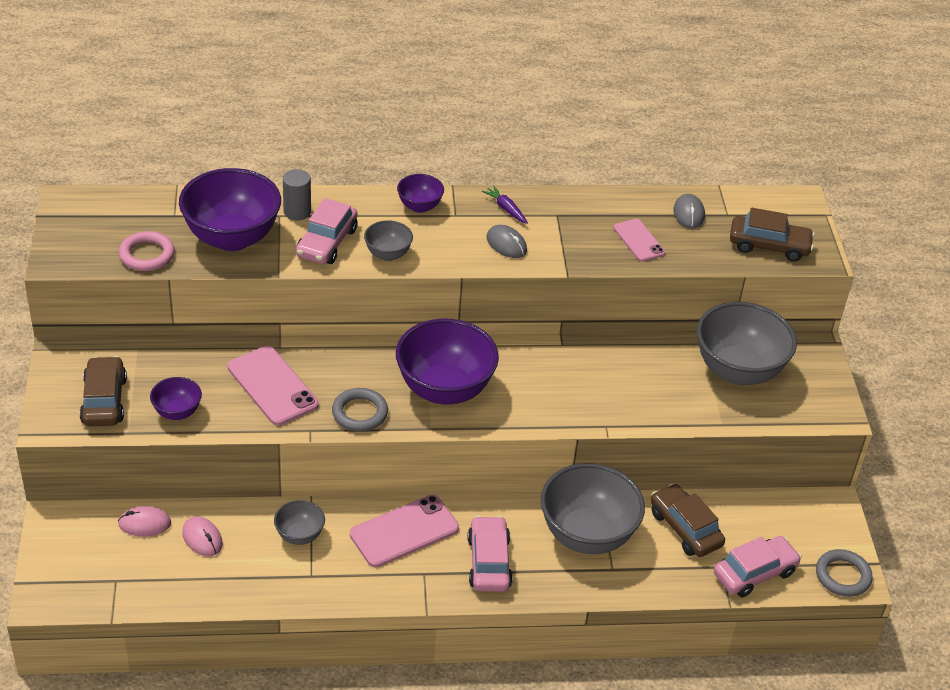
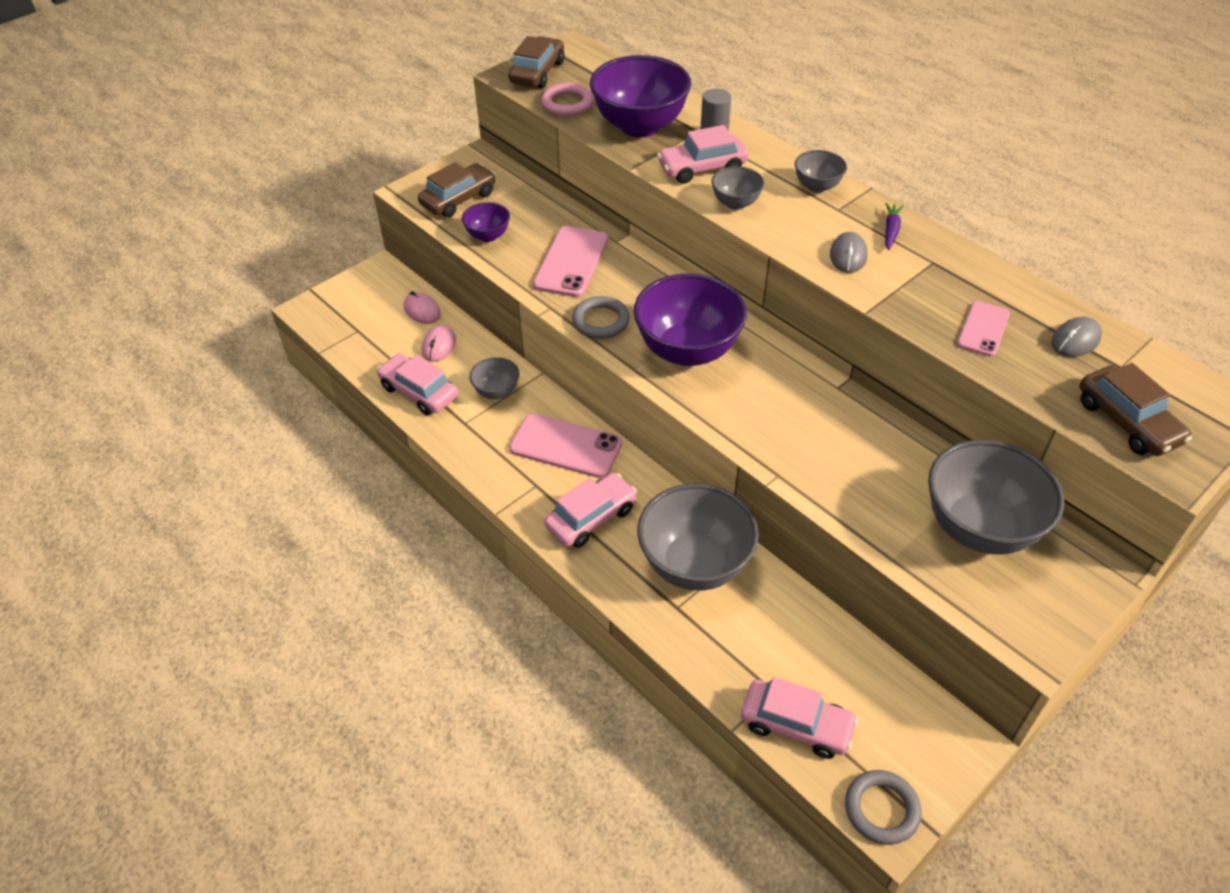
camera: 55 degrees right, 5 degrees up
purple bowl [397,174,444,213] -> grey bowl [795,150,847,193]
brown car [651,483,725,557] -> brown car moved to [508,36,565,88]
none -> pink car [377,353,458,415]

